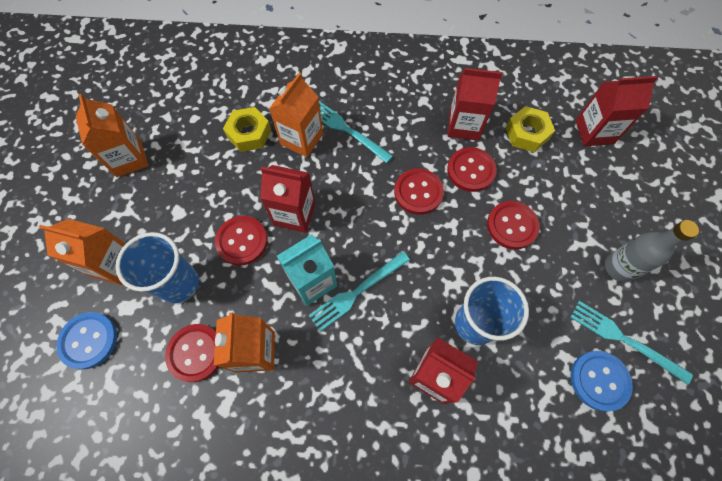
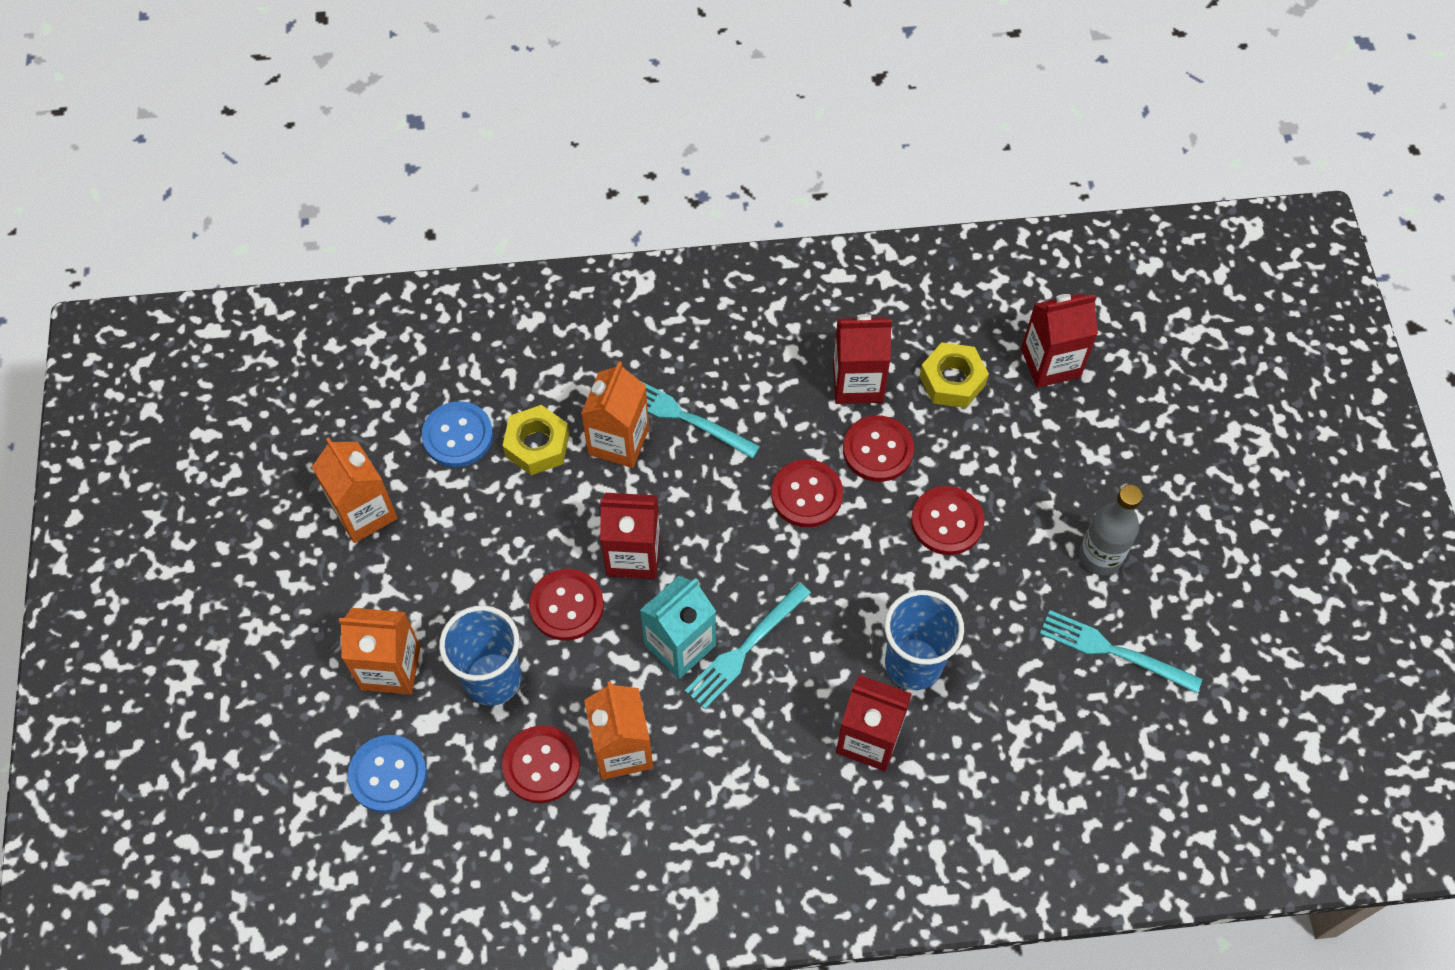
camera: 10 degrees left, 5 degrees down
blue button [571,351,633,411] -> blue button moved to [422,401,493,467]

